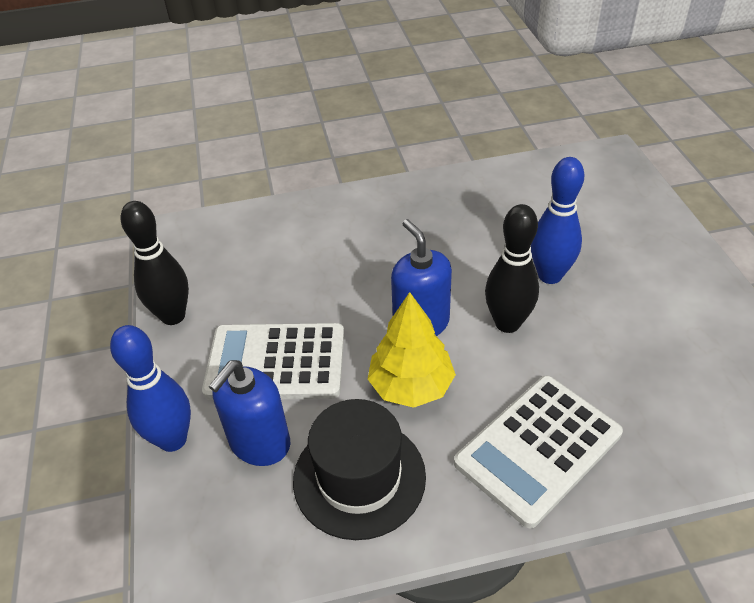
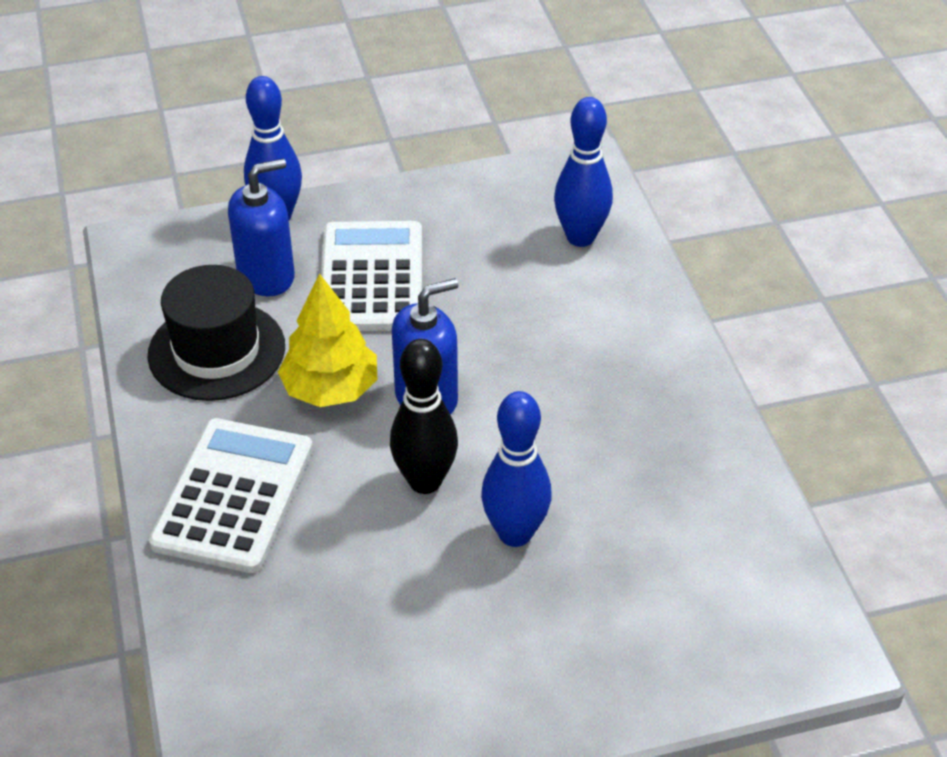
camera: 85 degrees right, 0 degrees up
black bowling pin [121,201,189,325] -> none
blue soap dispenser [208,360,290,466] -> blue soap dispenser turned 120 degrees clockwise [228,159,295,296]
white calculator [454,376,623,528] -> white calculator turned 60 degrees clockwise [149,418,313,573]
none -> blue bowling pin [554,97,613,247]

